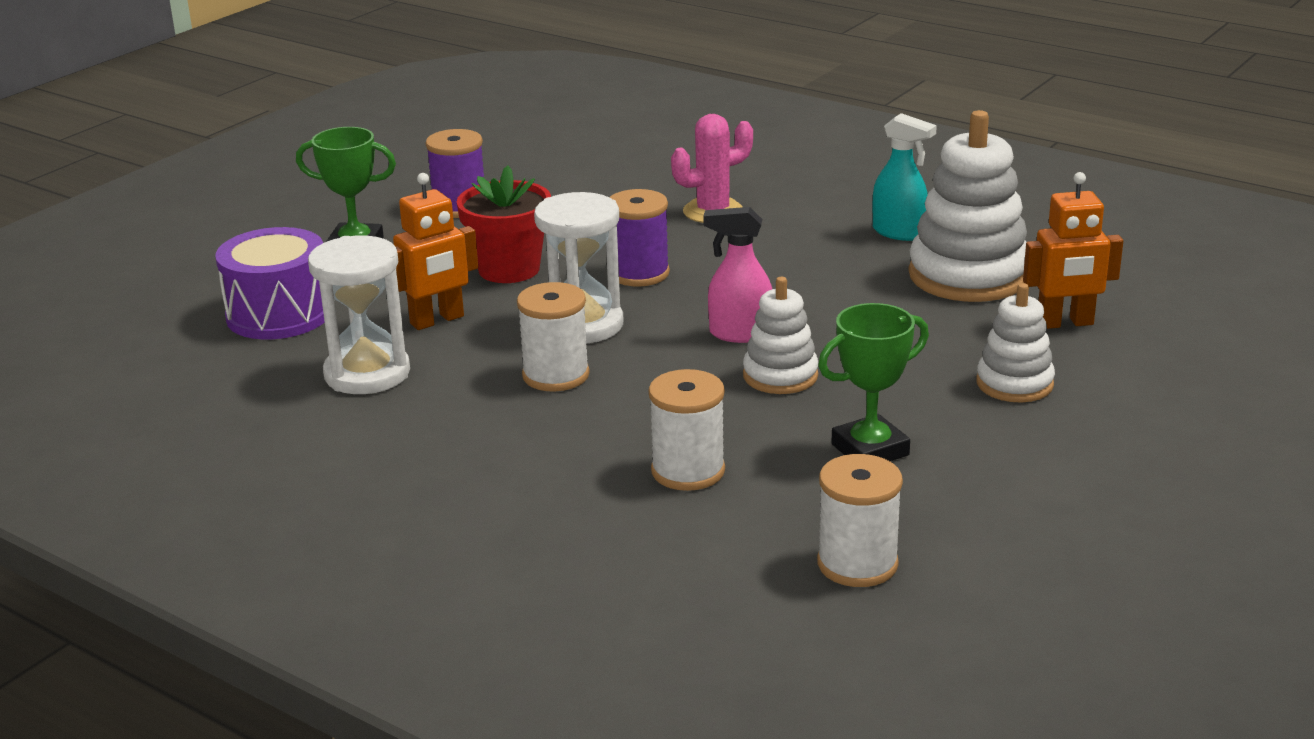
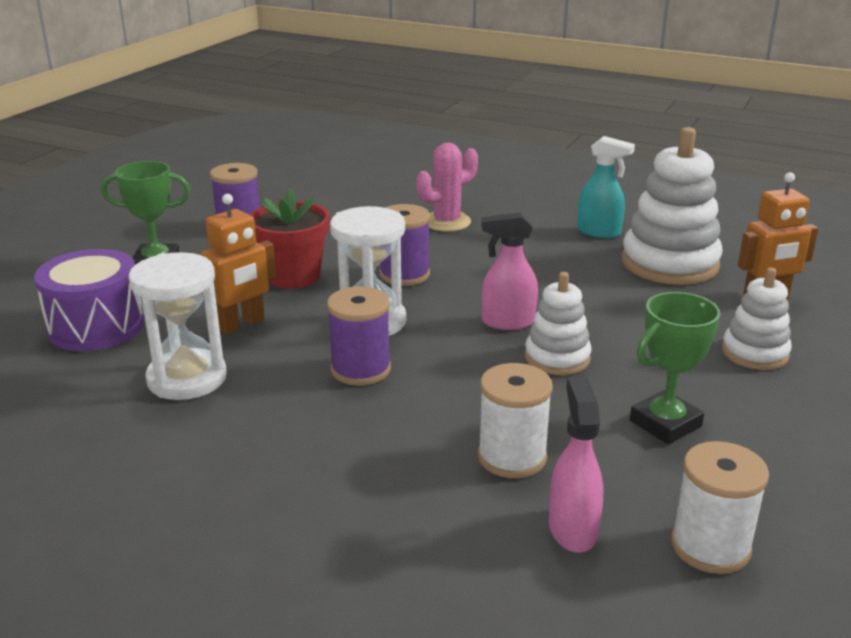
camera: 10 degrees left, 0 degrees up
white spool [517,282,590,392] -> purple spool [327,286,391,386]
none -> pink spray bottle [549,377,604,553]

